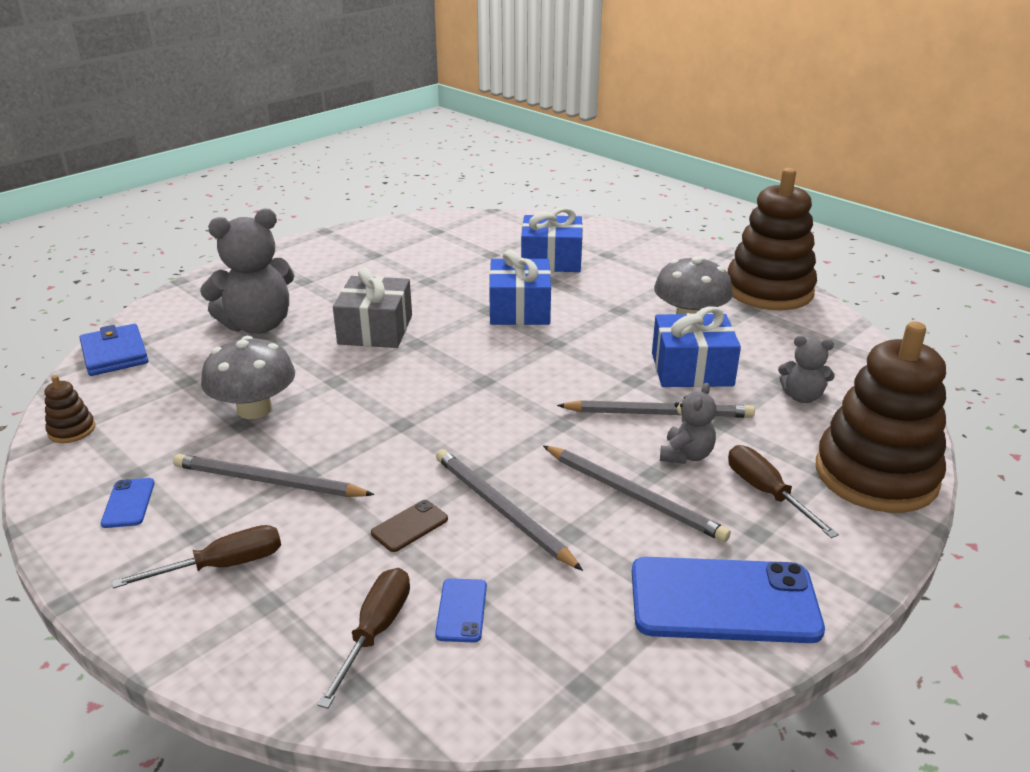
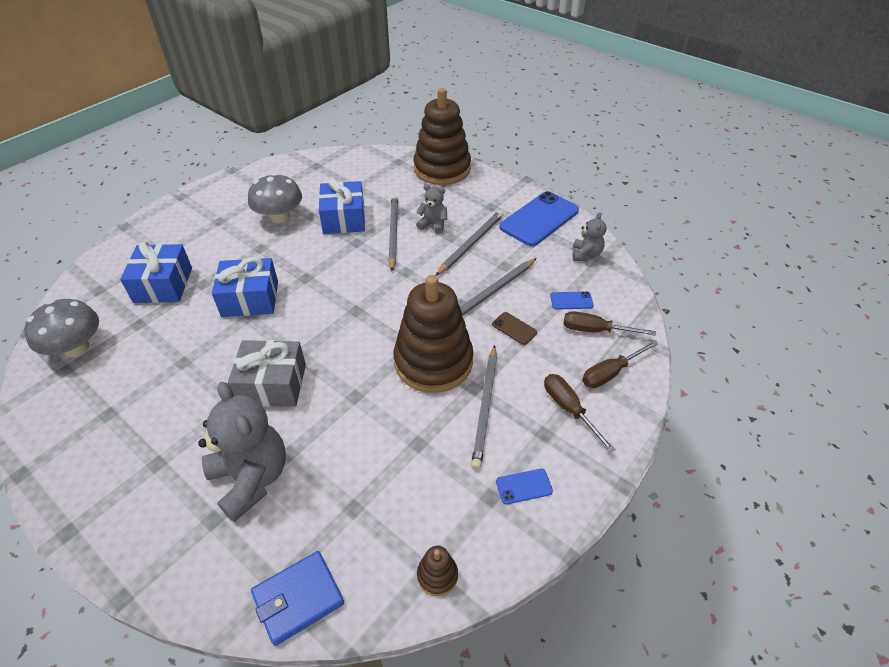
camera: 95 degrees left, 15 degrees up
grey mushroom [201,336,295,419] -> grey mushroom moved to [24,299,99,357]
blue phone [632,557,825,643] -> blue phone turned 45 degrees clockwise [499,191,579,246]
brown stacking toy [728,168,817,310] -> brown stacking toy moved to [394,275,473,393]
brown screwdriver [728,445,839,538] -> brown screwdriver moved to [582,341,658,388]
grey teddy bear [778,336,835,403] -> grey teddy bear moved to [573,213,606,261]

